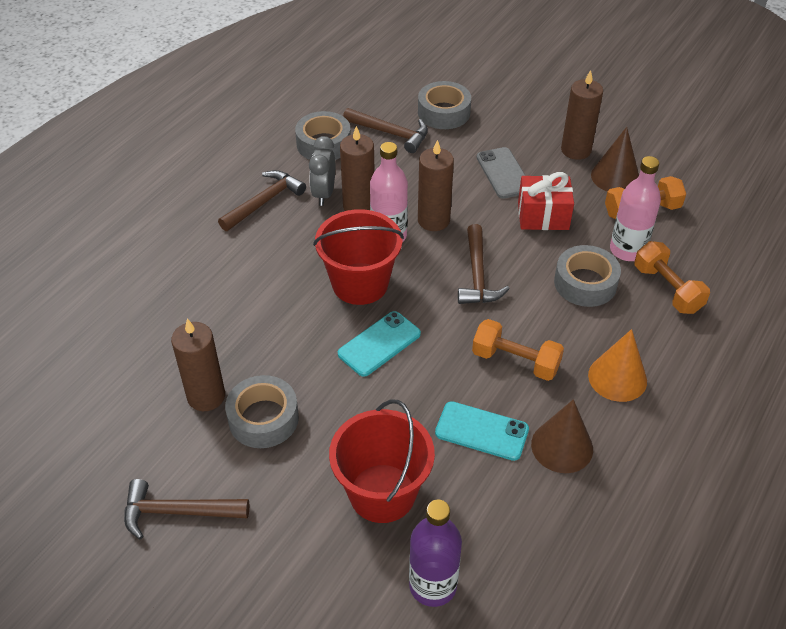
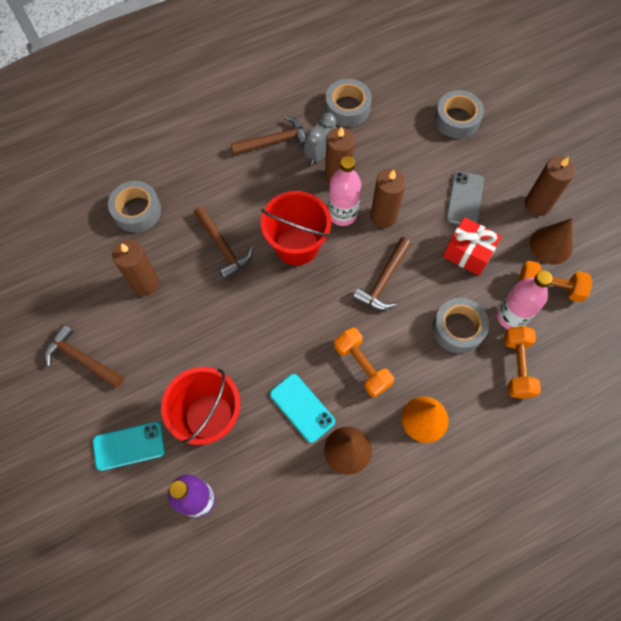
camera: 30 degrees right, 20 degrees up
grey tape [225,375,299,448] -> grey tape moved to [108,181,161,232]
turquoise phone [338,311,421,377] -> turquoise phone moved to [93,422,165,471]
brown hammer [343,108,428,153] -> brown hammer moved to [194,206,253,279]

